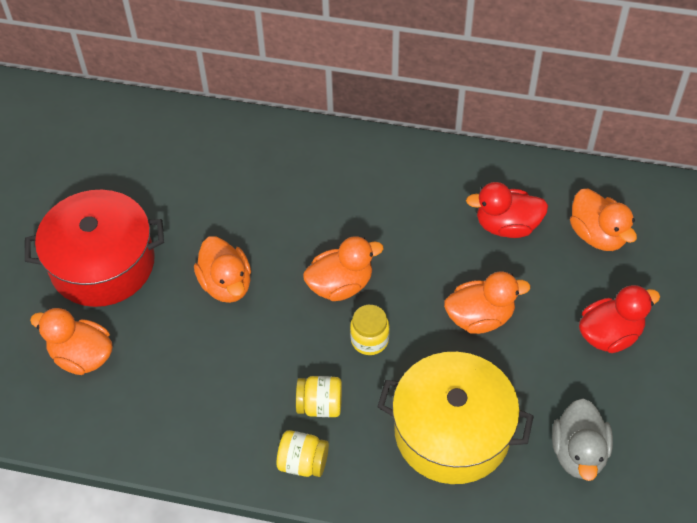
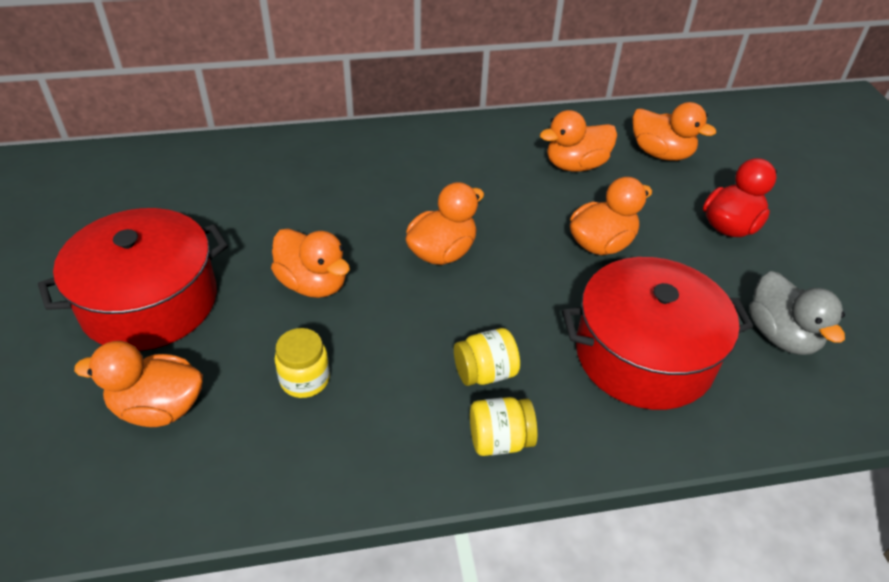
camera: 25 degrees left, 10 degrees down
yellow jar [350,305,390,355] -> yellow jar moved to [274,328,330,398]
yellow pot [378,352,534,484] -> red pot [562,257,753,410]
red duck [466,182,548,238] -> orange duck [540,110,617,171]

